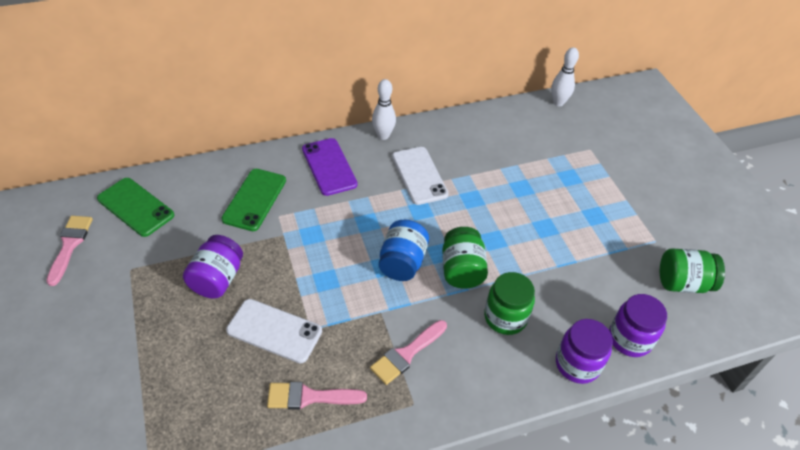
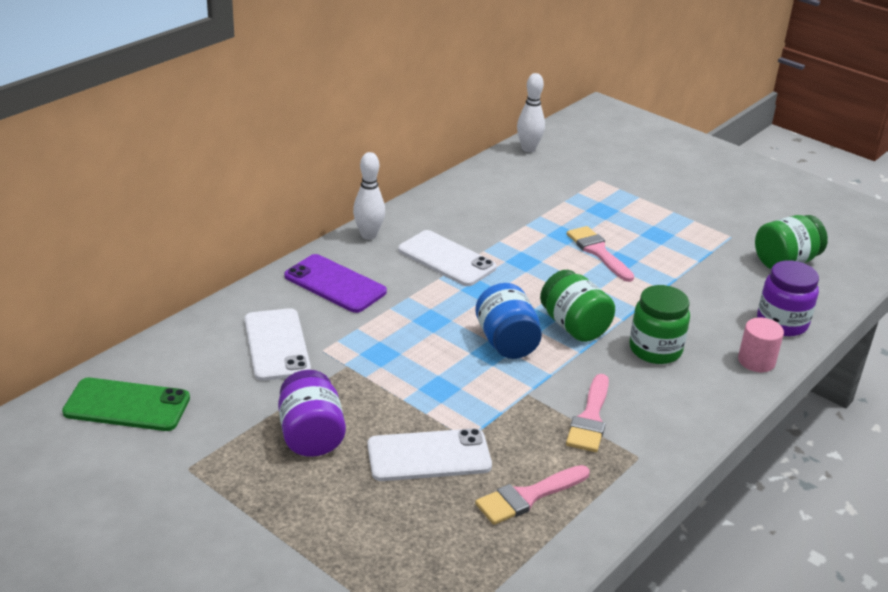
camera: 30 degrees left, 15 degrees down
pink brush [46,216,93,286] -> pink brush moved to [567,226,634,282]
green phone [221,169,286,231] -> white phone [245,308,311,381]
purple jar [556,319,613,384] -> pink cylinder [738,318,784,372]

